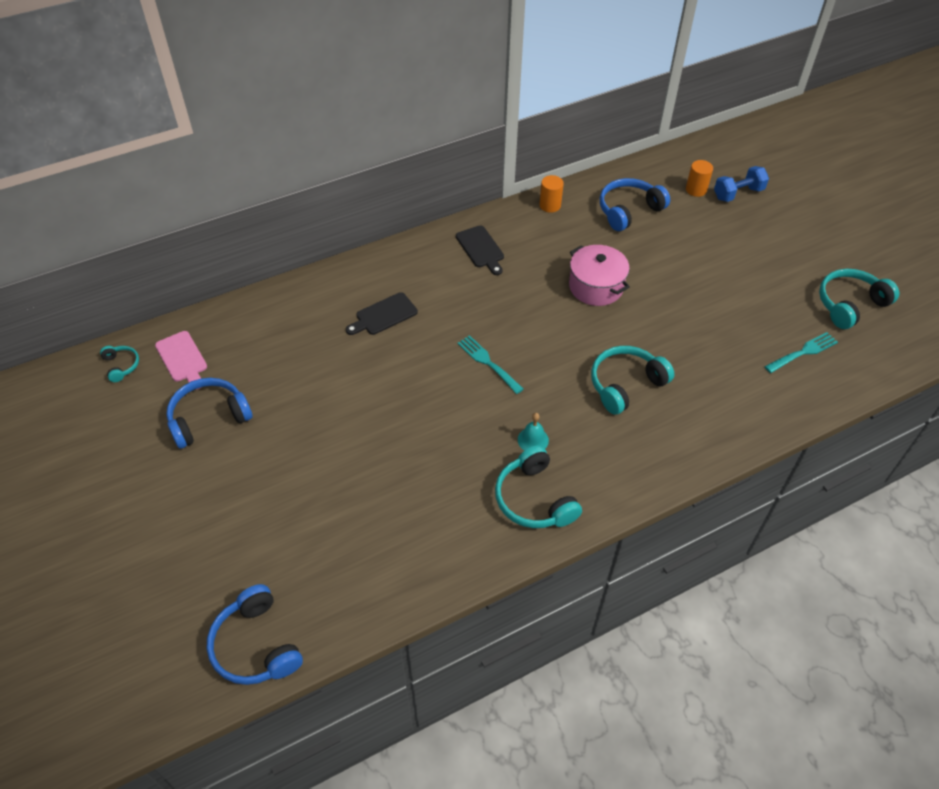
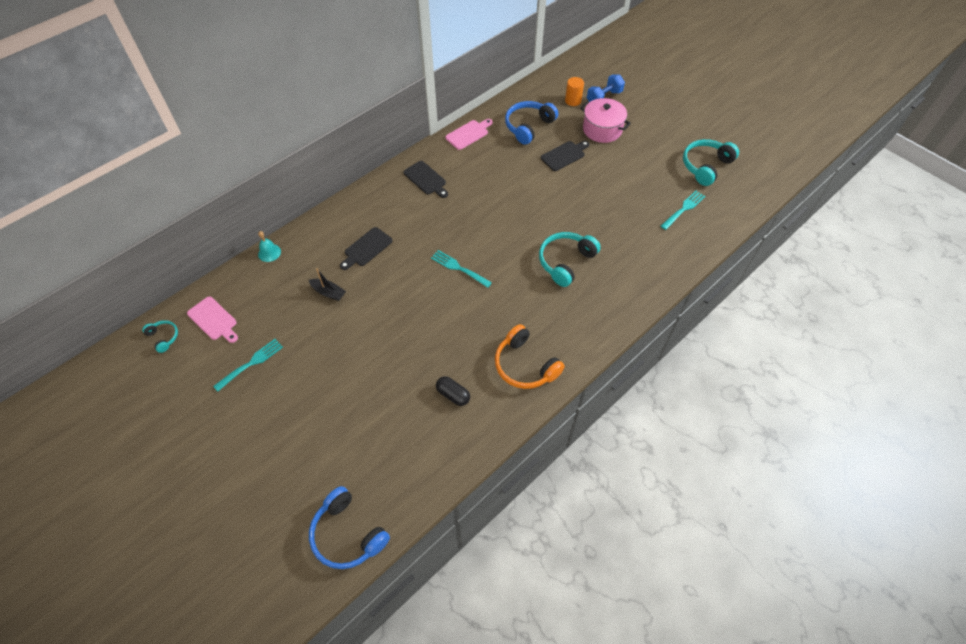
camera: 15 degrees left, 5 degrees up
blue headphones [166,378,253,449] -> turquoise fork [213,339,283,391]
turquoise headphones [495,445,582,528] -> orange headphones [495,324,565,389]
turquoise bell [518,413,549,451] -> turquoise bell moved to [258,231,281,262]
orange cylinder [539,175,564,213] -> pink cutting board [445,119,493,150]
pink pot [569,245,630,306] -> pink pot moved to [580,98,631,143]
none -> black boat [309,268,346,301]
none -> black capsule [436,376,470,406]
none -> black cutting board [541,141,589,171]

